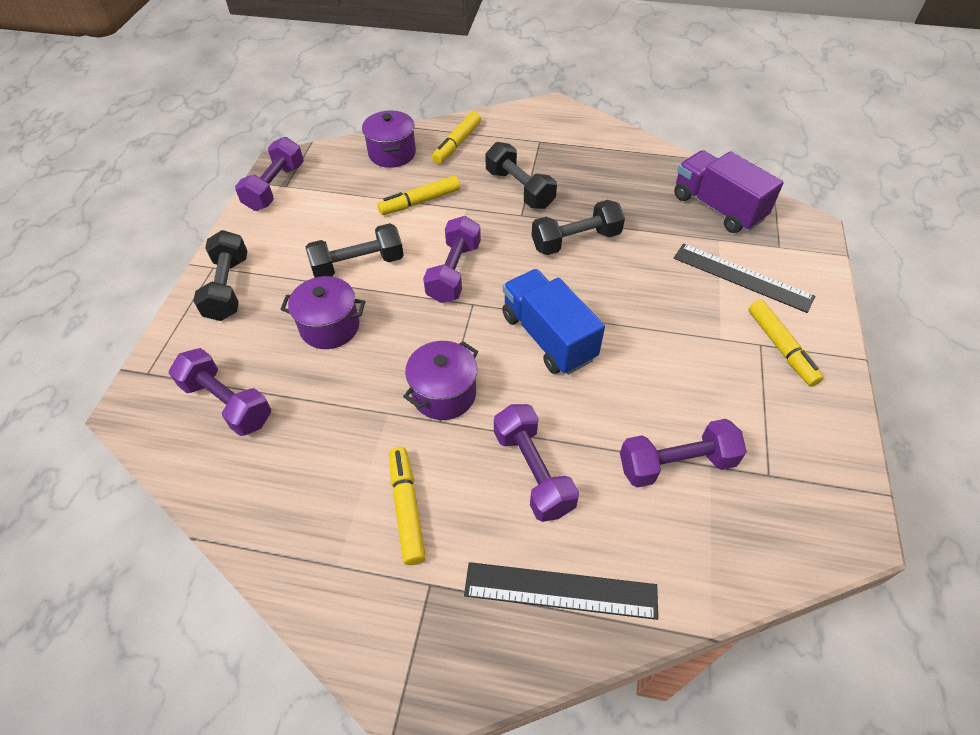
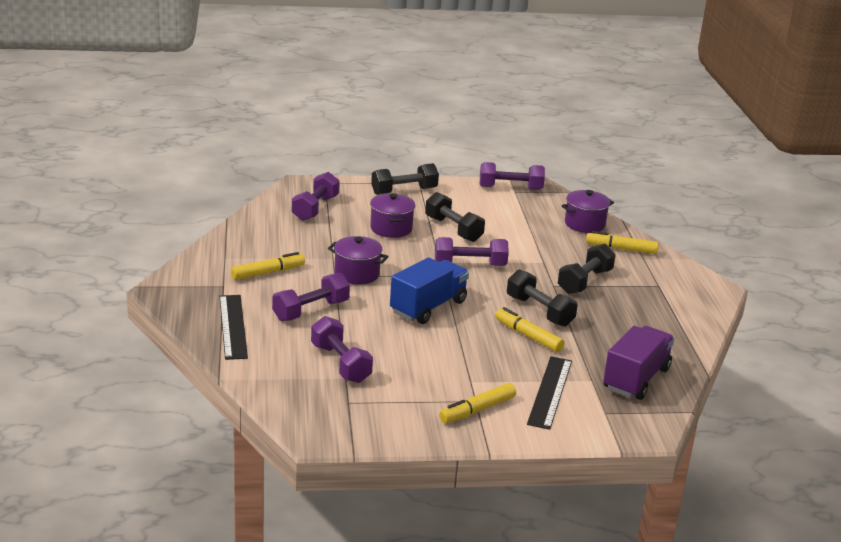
camera: 70 degrees right, 25 degrees down
yellow marker [377,176,460,215] -> yellow marker moved to [495,307,564,352]

